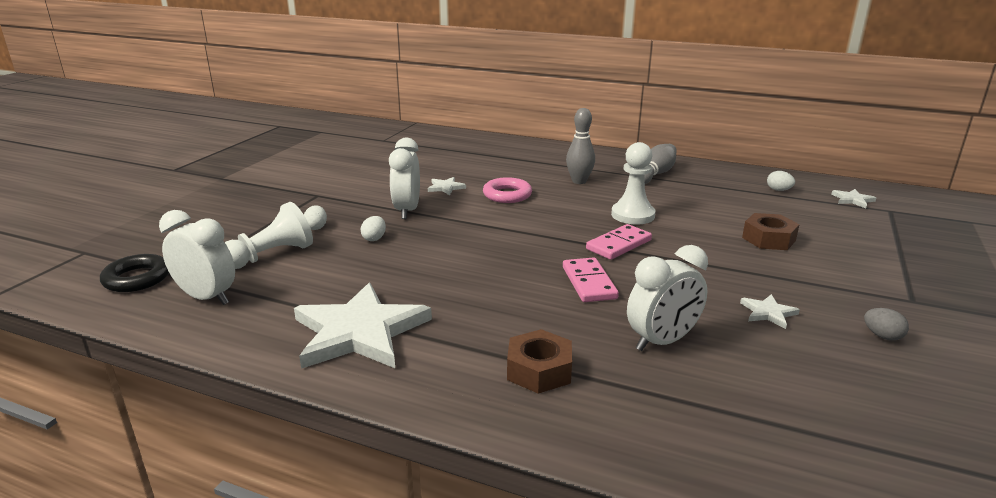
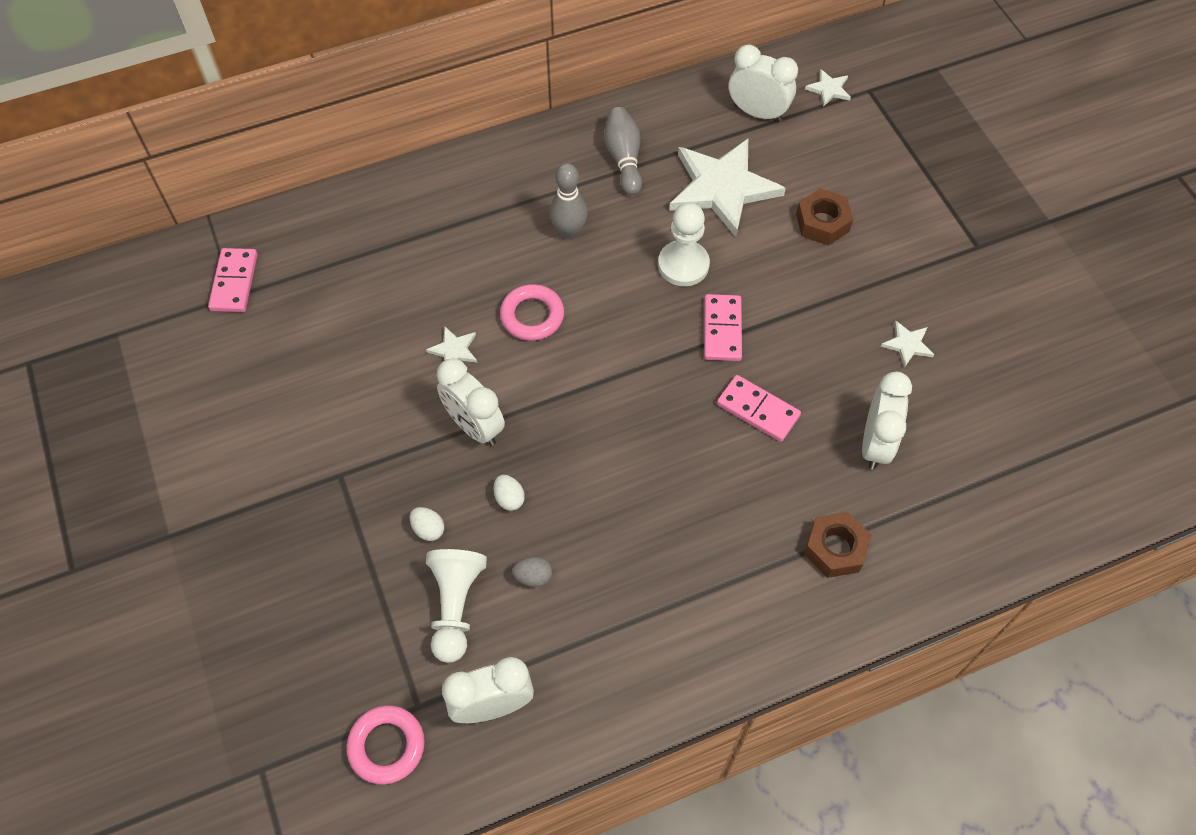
camera: 45 degrees left, 35 degrees up
black ring [100,254,169,292] -> pink ring [346,706,425,785]
white star [294,283,432,369] -> white star moved to [669,139,786,237]
white egg [767,171,795,191] -> white clock [729,45,798,122]
grey egg [864,308,909,341] -> grey egg moved to [512,557,552,587]
none -> pink domino [208,248,258,312]

